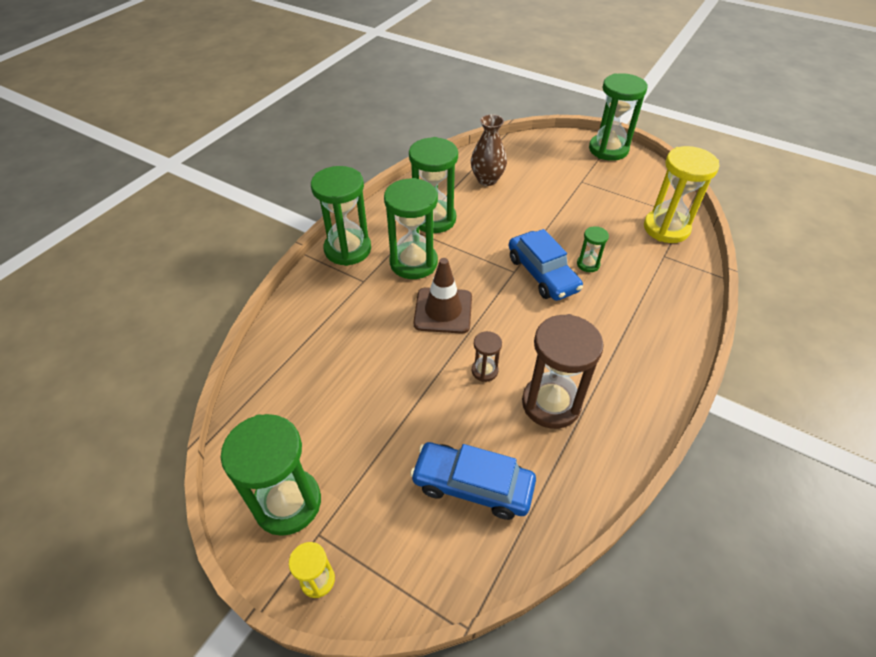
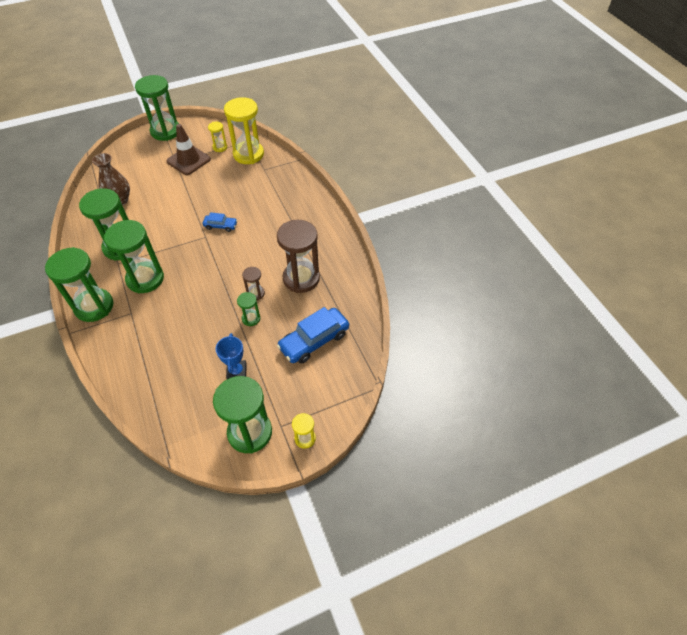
camera: 55 degrees left, 5 degrees up
brown traffic cone [413,258,472,334] -> brown traffic cone moved to [166,124,211,175]
blue car [509,229,583,301] -> blue car [203,212,237,232], size x0.53
green hourglass [577,226,609,272] -> green hourglass moved to [237,292,260,326]
none -> yellow hourglass [208,121,227,152]
none -> blue trophy [215,333,247,379]

